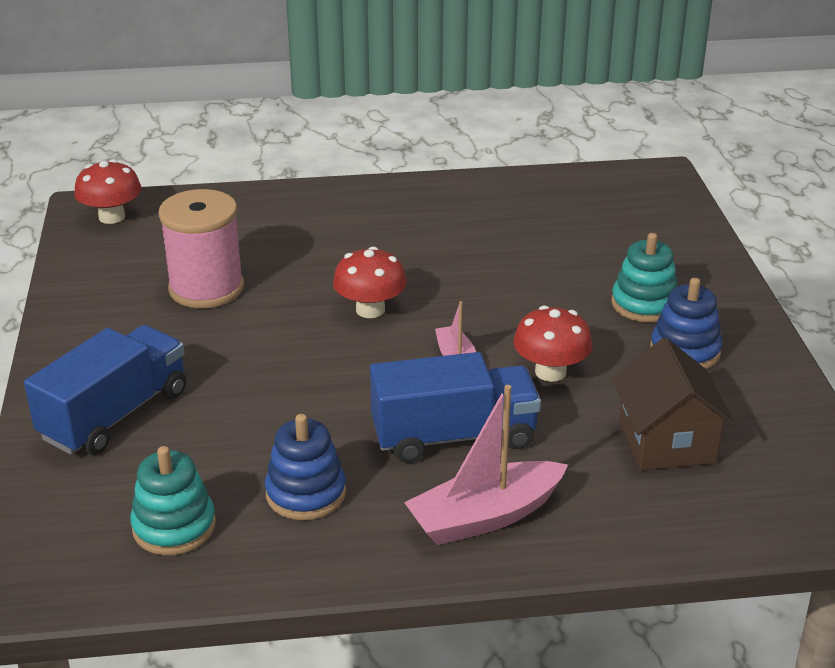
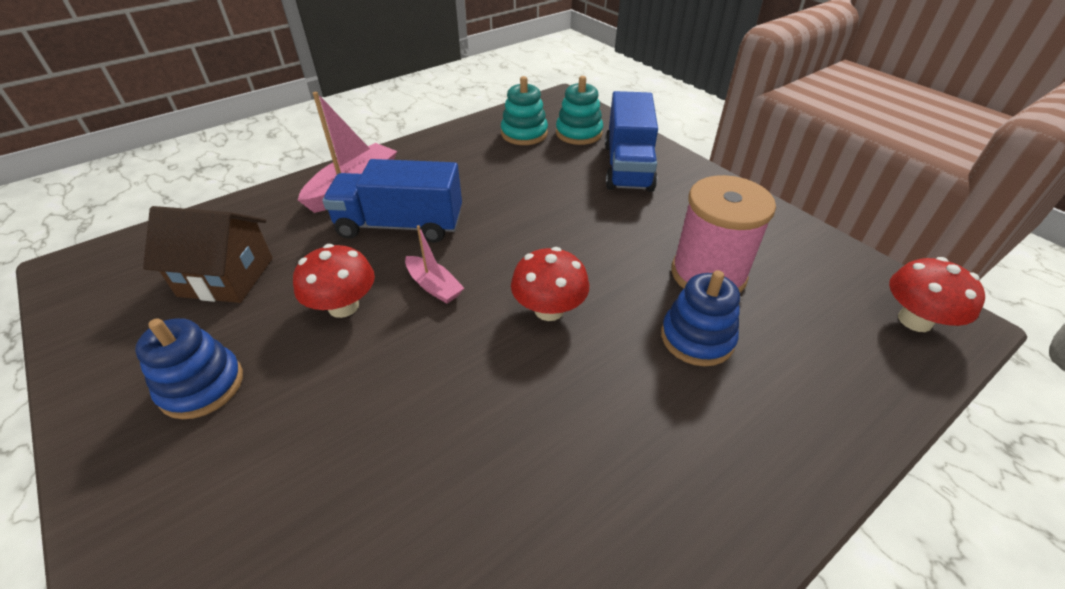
camera: 150 degrees right, 10 degrees up
blue stacking toy [265,414,346,520] -> blue stacking toy moved to [661,270,740,366]
blue truck [370,352,541,463] -> blue truck turned 45 degrees clockwise [322,159,462,243]
turquoise stacking toy [611,233,678,322] -> turquoise stacking toy moved to [556,76,603,145]
brown house [613,338,736,470] -> brown house turned 45 degrees counterclockwise [143,206,273,303]

